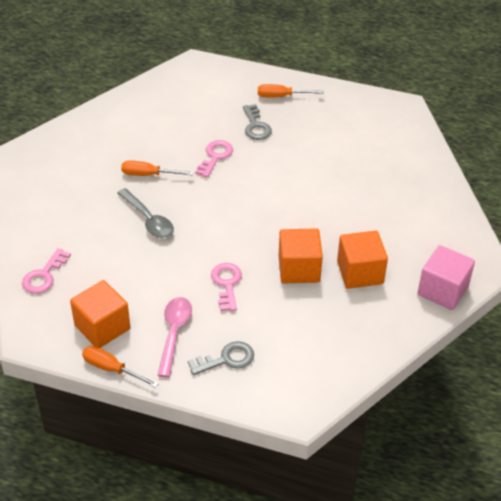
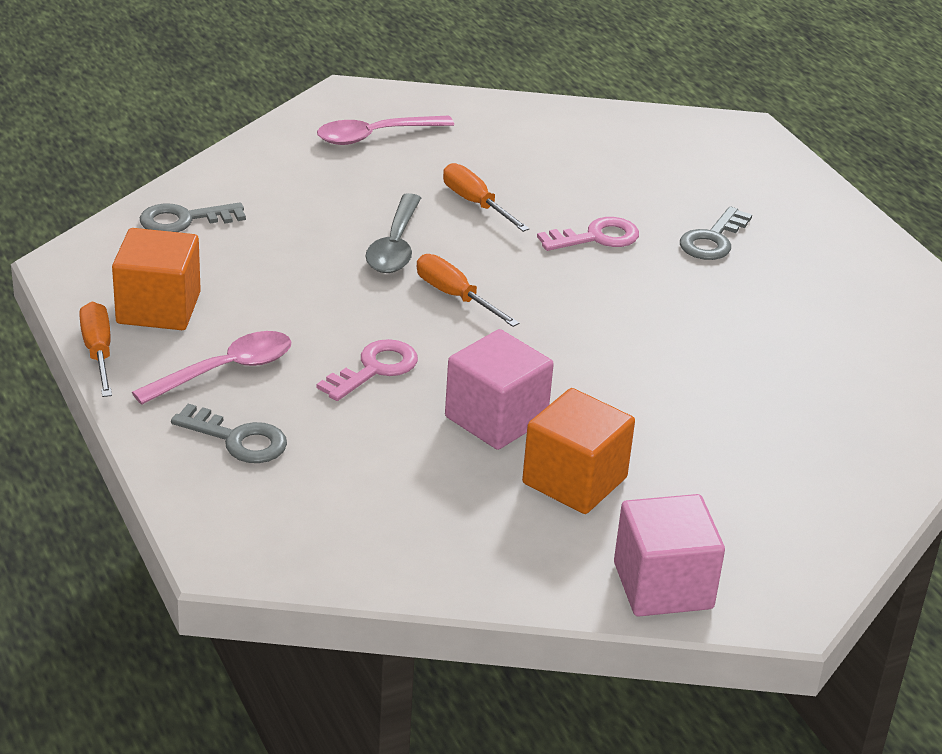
camera: 45 degrees right, 10 degrees down
pink key [22,248,71,294] -> grey key [140,202,246,232]
orange screwdriver [258,84,324,98] -> orange screwdriver moved to [417,254,519,327]
orange cube [279,228,323,284] -> pink cube [445,329,554,450]
none -> pink spoon [317,116,454,145]

